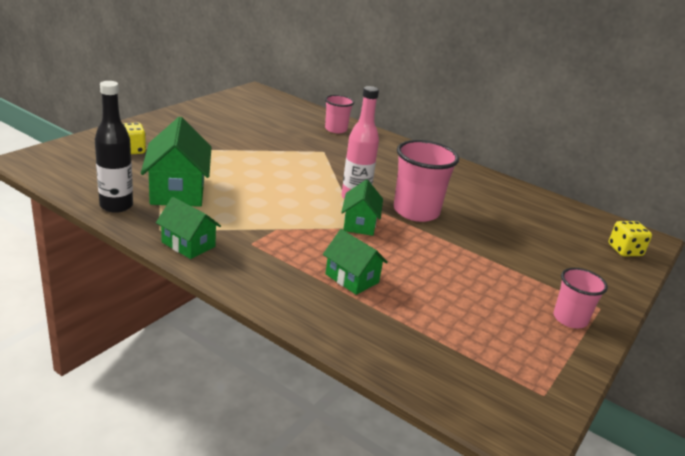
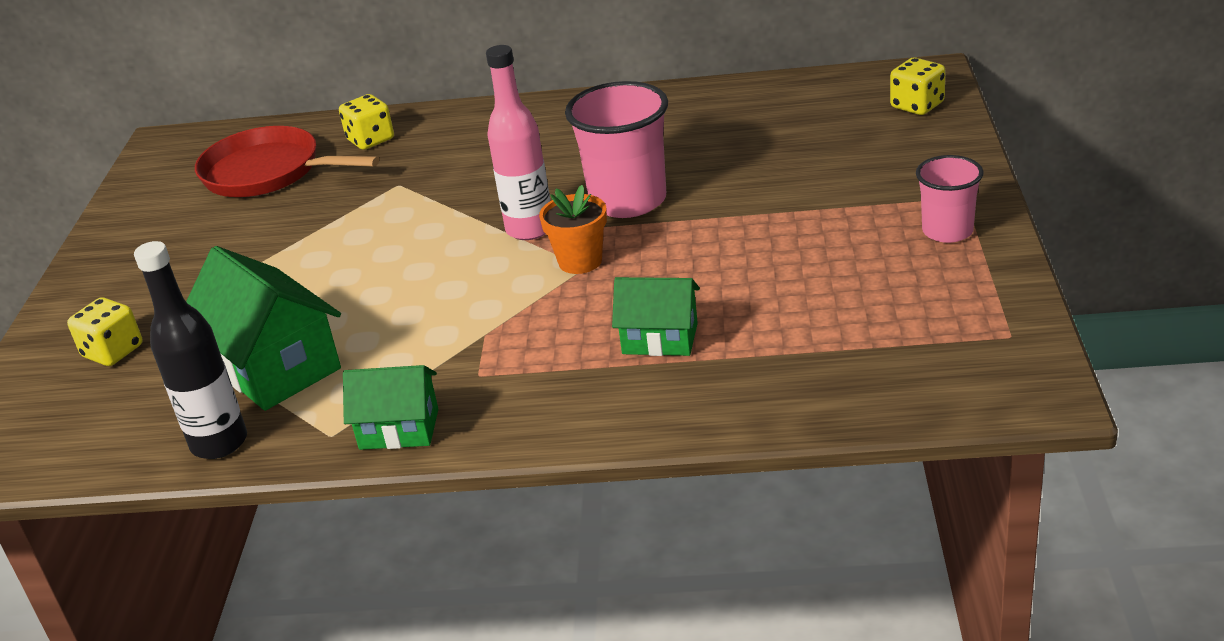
camera: 25 degrees left, 5 degrees up
pink cup [325,95,354,134] -> yellow dice [339,94,394,150]
green house [341,179,383,236] -> orange flower pot [539,185,607,274]
none -> red pan [195,126,380,197]

